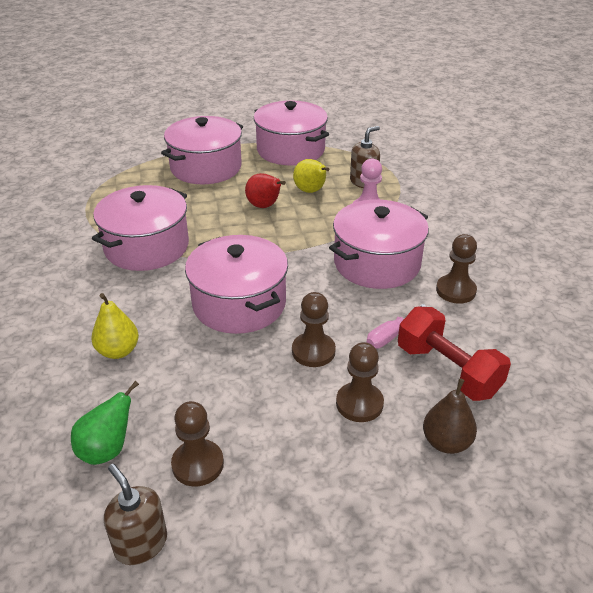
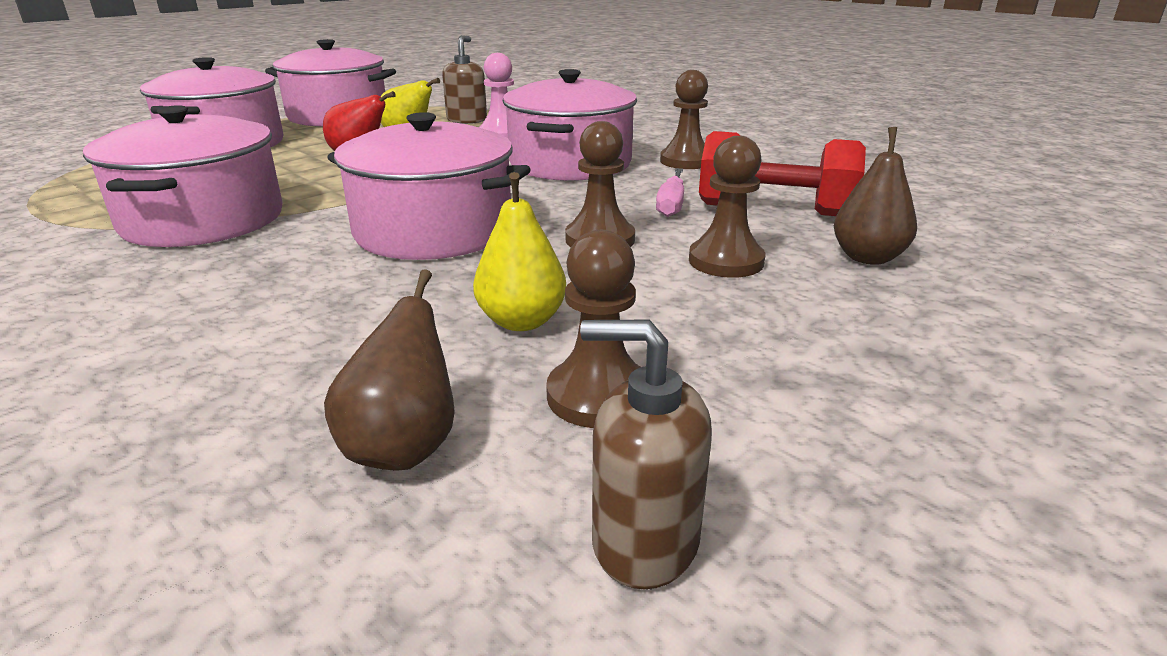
camera: 35 degrees left, 10 degrees down
green pear [71,381,139,465] -> brown pear [324,269,455,470]
yellow pear [91,293,139,359] -> yellow pear moved to [473,172,566,331]

